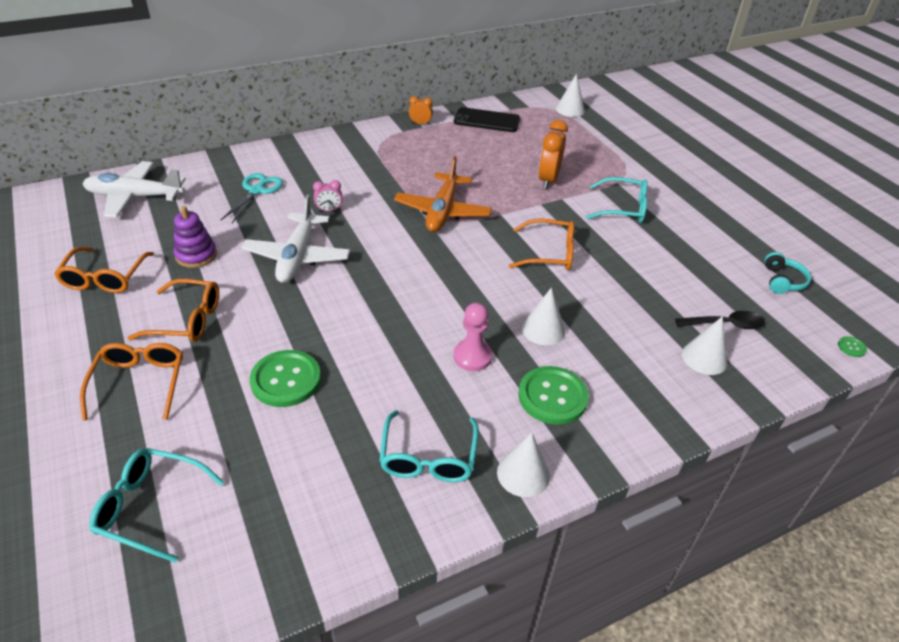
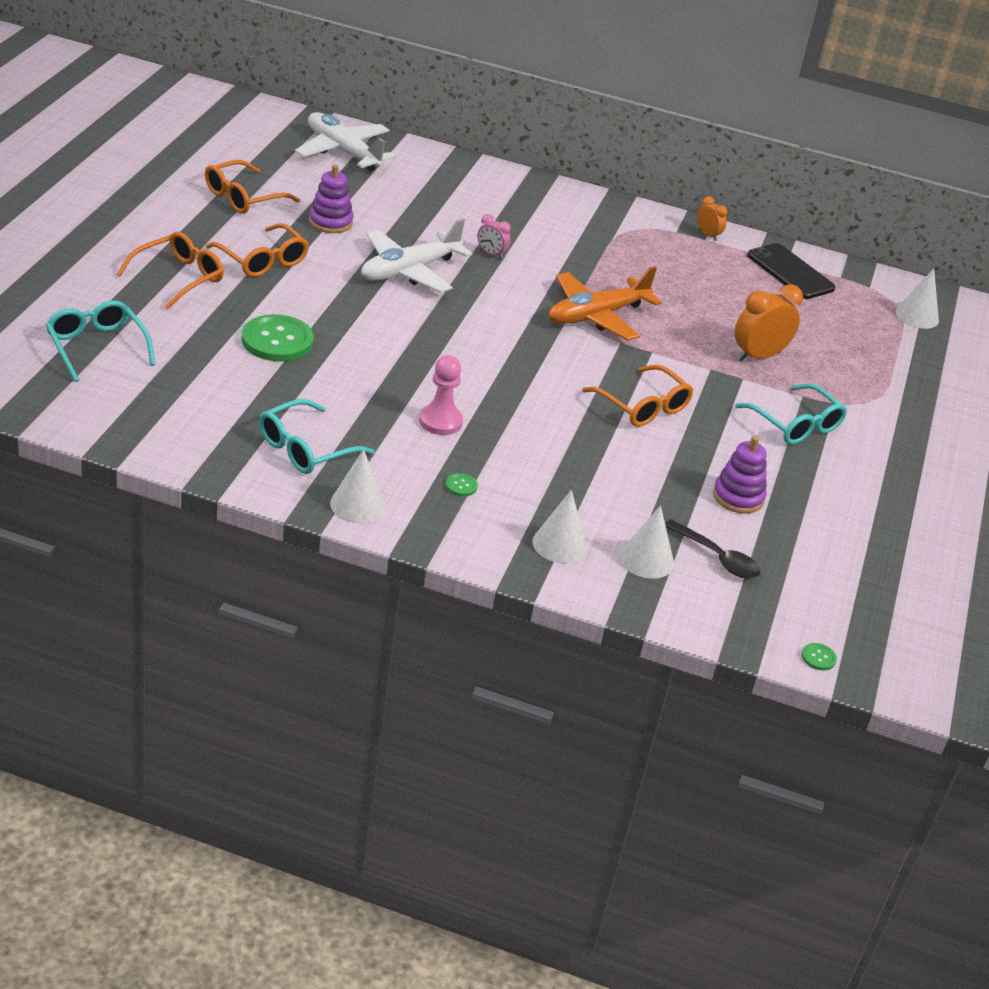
camera: 40 degrees right, 5 degrees down
turquoise scissors [221,173,283,223] -> none
green button [518,366,589,425] -> green button [445,473,478,497], size x0.41
white cone [522,288,565,346] -> white cone moved to [533,490,587,563]
turquoise headphones [764,252,811,294] -> none
none -> purple stacking toy [713,436,766,514]

